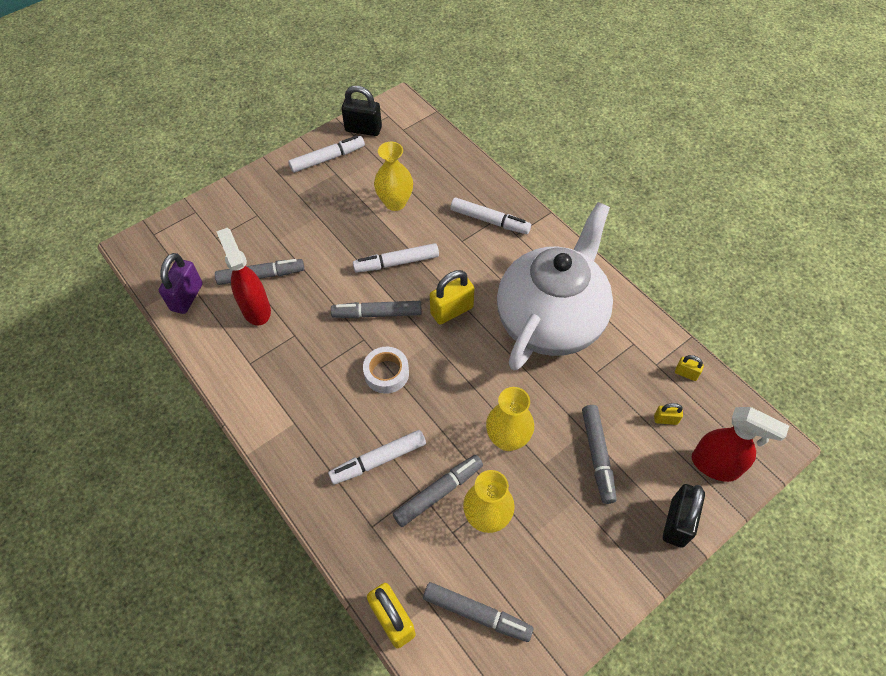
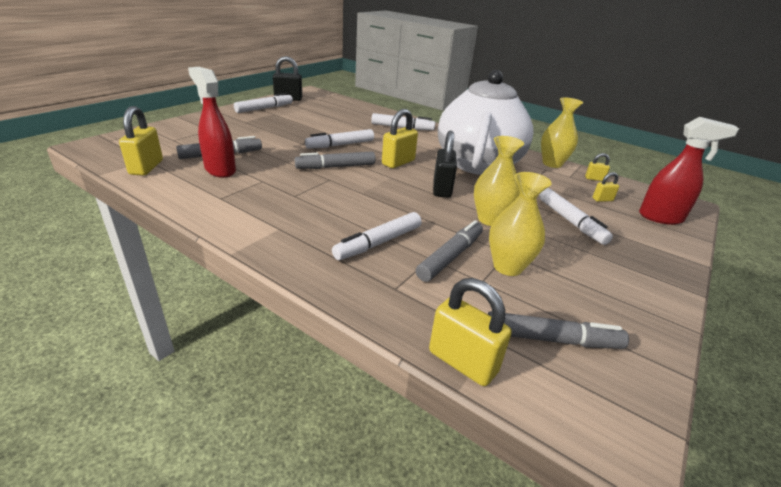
camera: 20 degrees left, 25 degrees down
purple padlock [159,253,203,314] -> yellow padlock [119,106,163,176]
white tape [363,347,409,394] -> none
yellow vase [374,142,413,211] -> yellow vase moved to [541,98,583,168]
grey marker [582,405,617,504] -> white marker [539,188,613,245]
black padlock [663,484,705,548] -> black padlock moved to [433,131,457,198]

